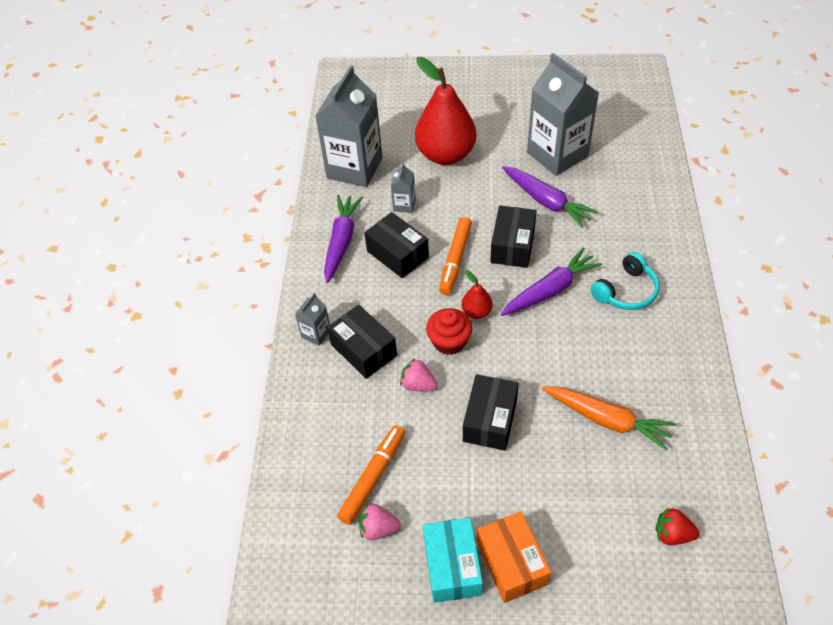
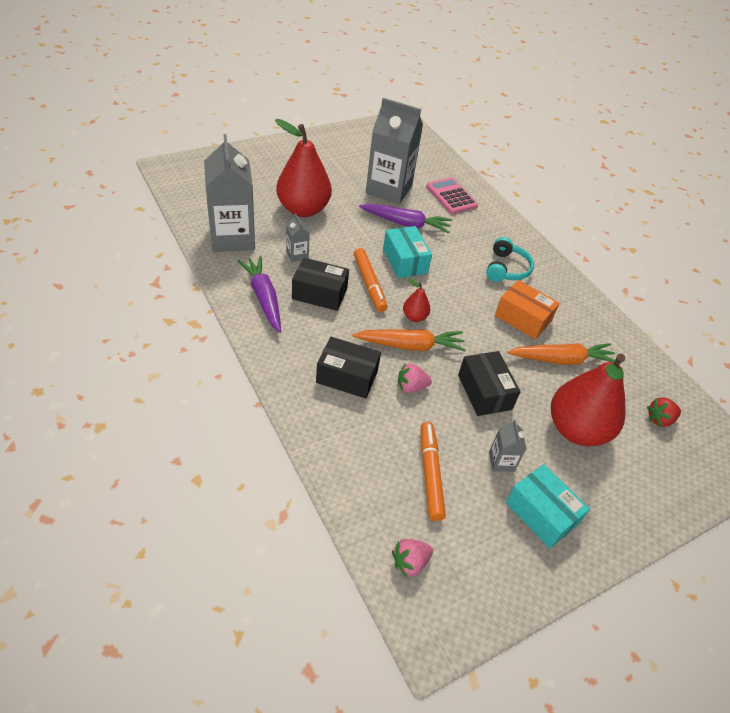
camera: 40 degrees left, 5 degrees down
grey carton [295,293,330,346] -> grey carton moved to [489,420,526,472]
pink strawberry [359,504,401,541] -> pink strawberry moved to [392,539,433,577]
red cupcake [426,308,472,355] -> orange carrot [352,329,466,352]
orange box [477,511,551,603] -> orange box moved to [495,280,560,339]
black box [490,206,537,268] -> turquoise box [383,226,432,278]
purple carrot [501,247,603,316] -> none
none -> pink calculator [426,177,478,214]
none -> red pear [551,354,626,446]

